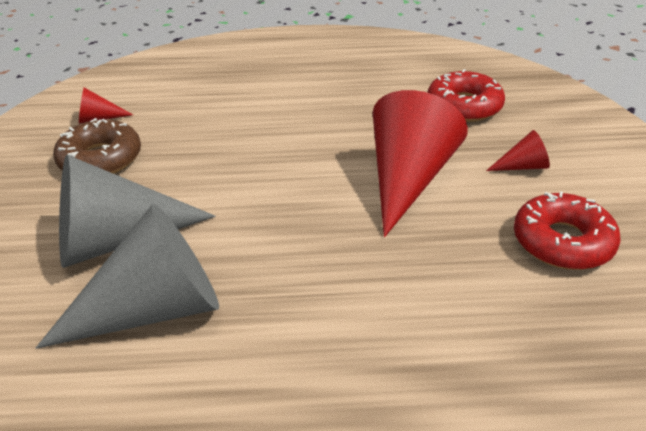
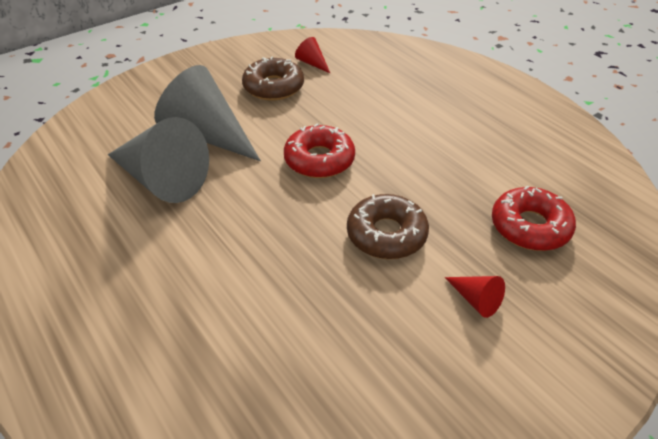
camera: 55 degrees right, 5 degrees up
red cone [373,90,468,237] -> brown donut [347,194,429,259]
red donut [514,191,621,270] -> red donut moved to [284,123,355,178]

